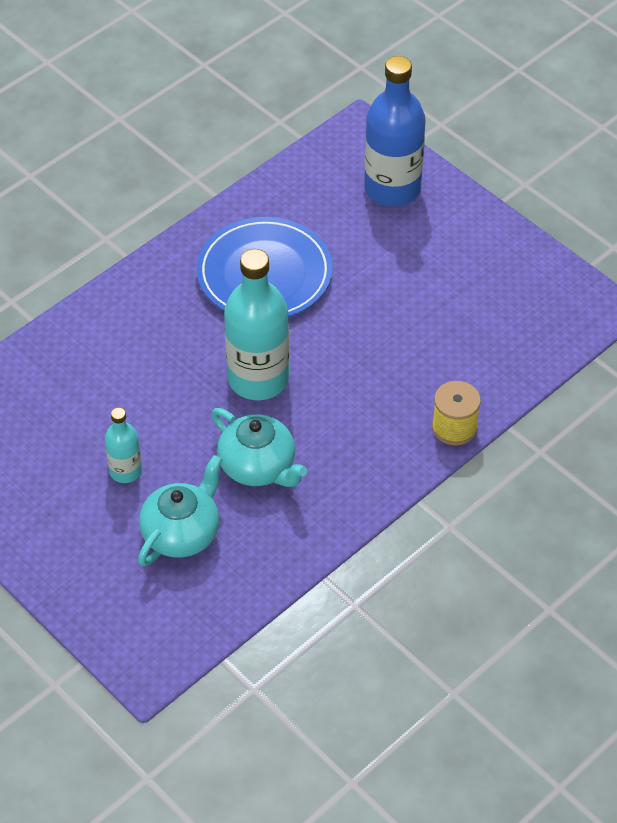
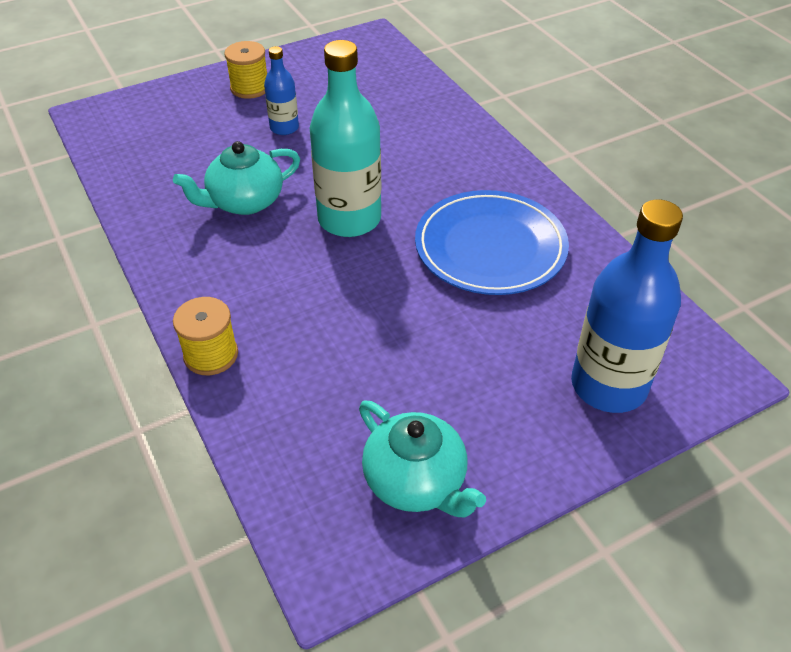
camera: 105 degrees right, 5 degrees down
turquoise bottle [105,408,142,483] -> blue bottle [264,46,299,135]
turquoise teapot [138,455,222,566] -> turquoise teapot moved to [359,400,486,517]
none -> yellow spool [225,41,267,99]

